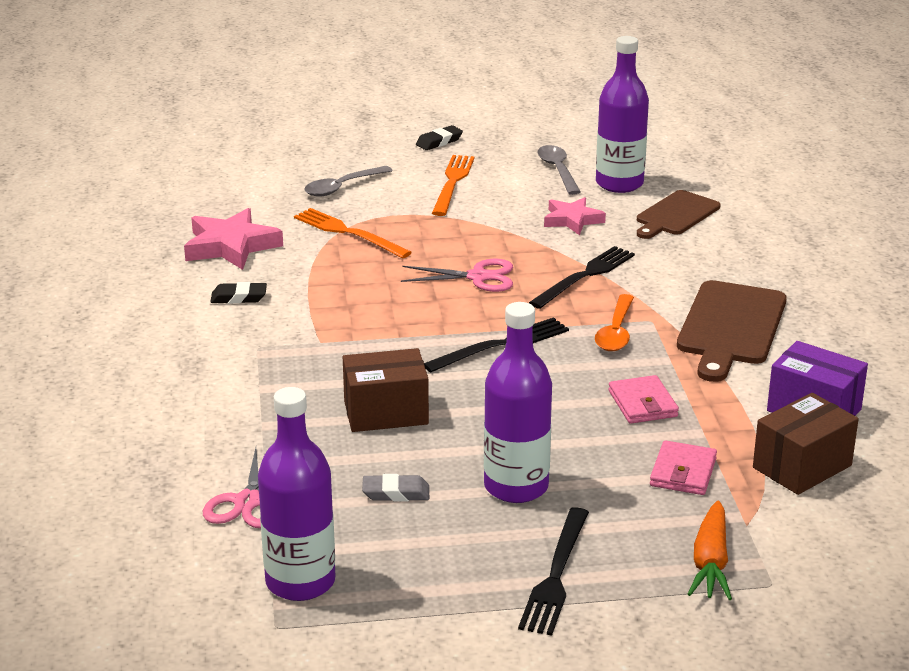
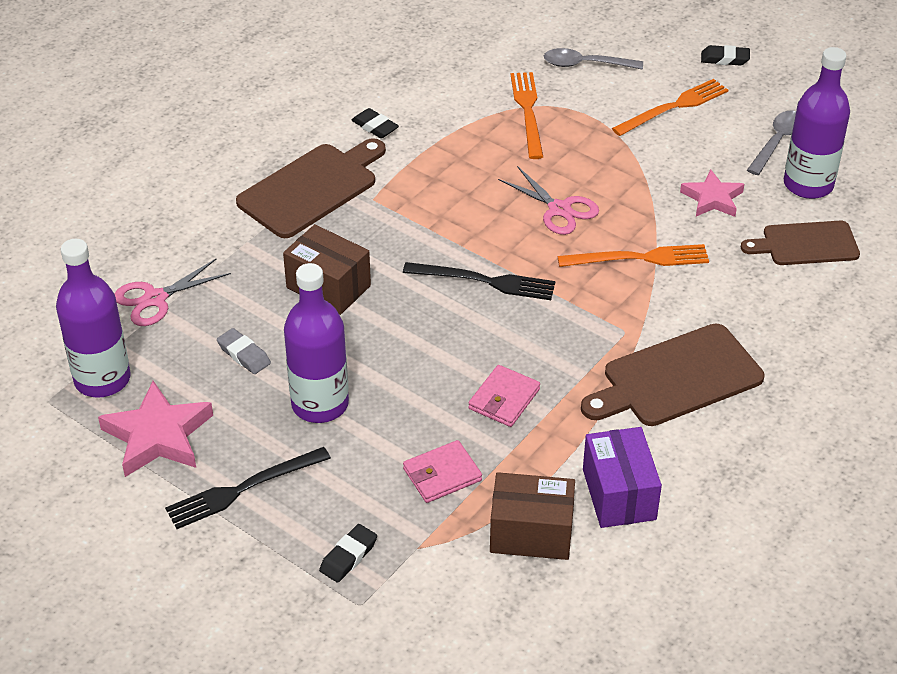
camera: 45 degrees right, 15 degrees up
pink star [184,208,283,270] -> pink star moved to [98,381,213,477]
black fork [529,246,635,309] -> orange fork [557,244,709,267]
orange spoon [595,294,634,351] -> none
orange carrot [688,500,732,600] -> black eraser [319,524,377,583]
none -> brown cutting board [236,138,386,238]

